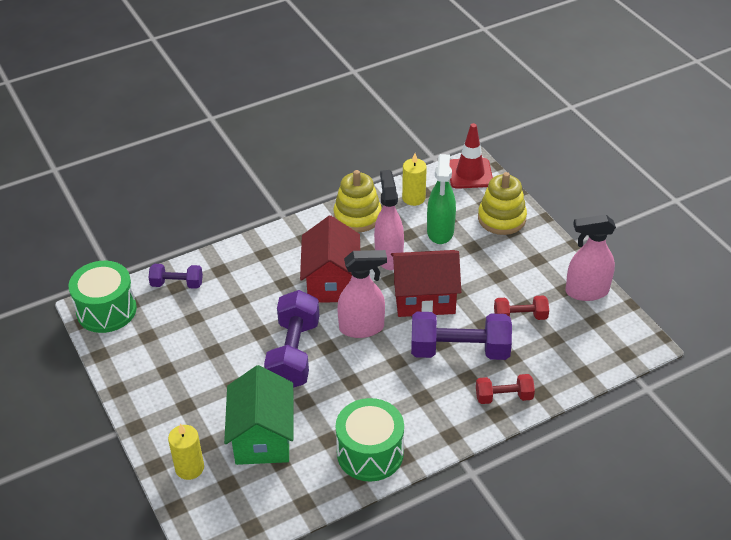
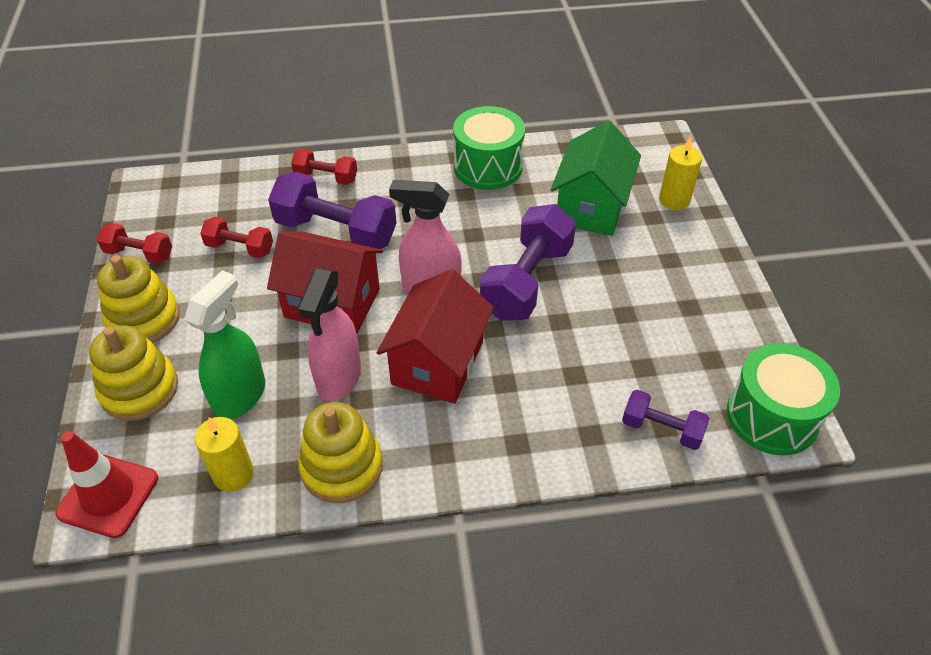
camera: 160 degrees left, 5 degrees up
pink spray bottle [565,214,616,301] -> red dumbbell [97,223,172,264]
none -> yellow stacking toy [97,255,180,343]

